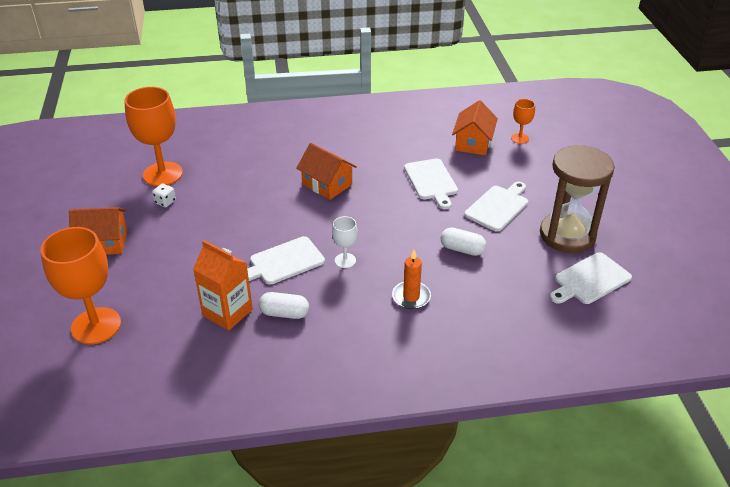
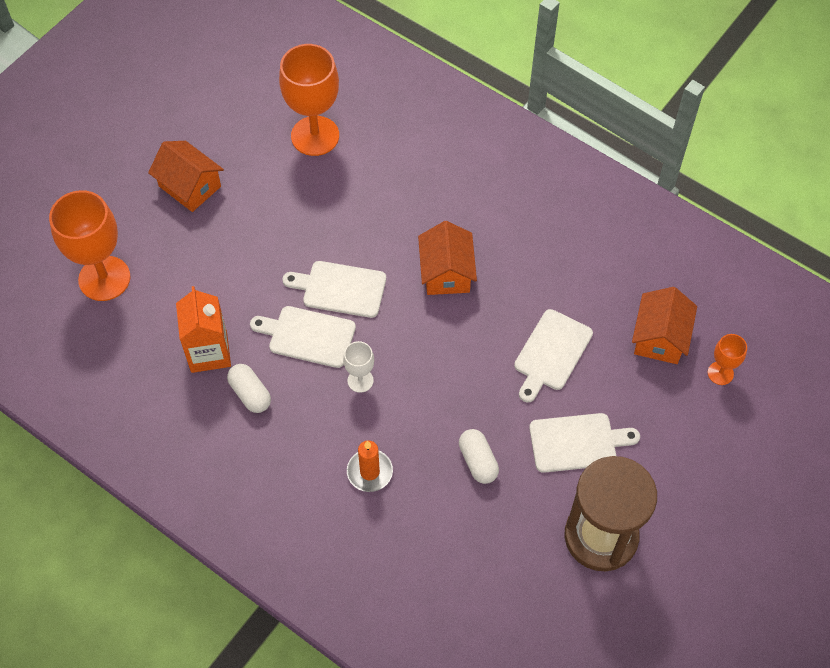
camera: 45 degrees right, 20 degrees up
white dice [152,184,176,207] -> none
orange house [452,100,498,155] -> orange house turned 45 degrees counterclockwise [632,287,697,364]
white cutting board [550,252,632,304] -> white cutting board moved to [283,261,386,318]

